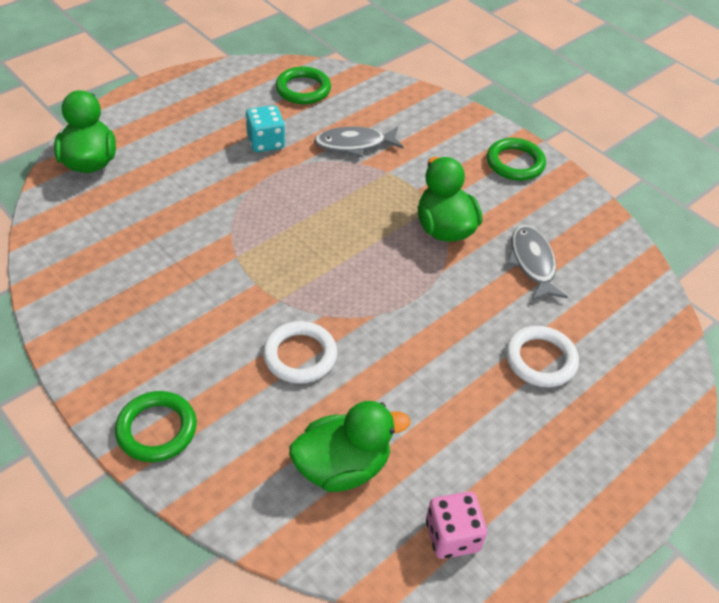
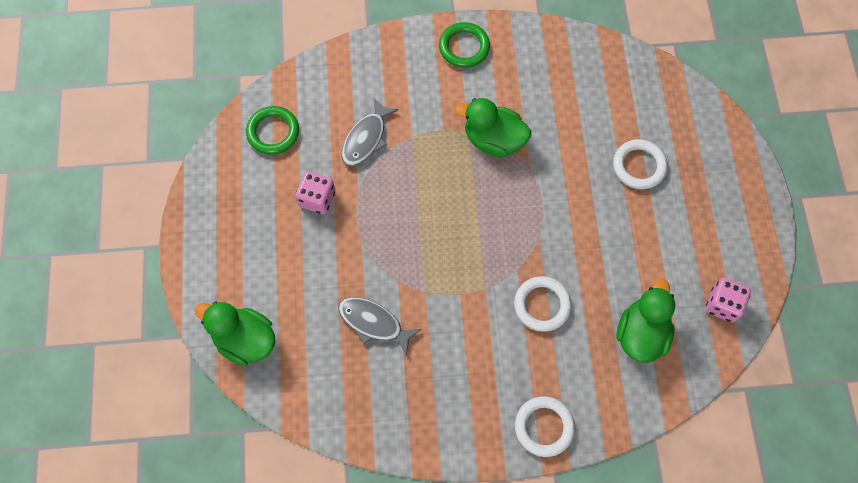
camera: 50 degrees left, 20 degrees up
green ring [115,391,197,462] -> white ring [515,396,575,457]
turquoise dice [245,105,285,152] -> pink dice [295,171,335,214]
grey fish [507,225,568,301] -> grey fish moved to [338,297,421,356]

